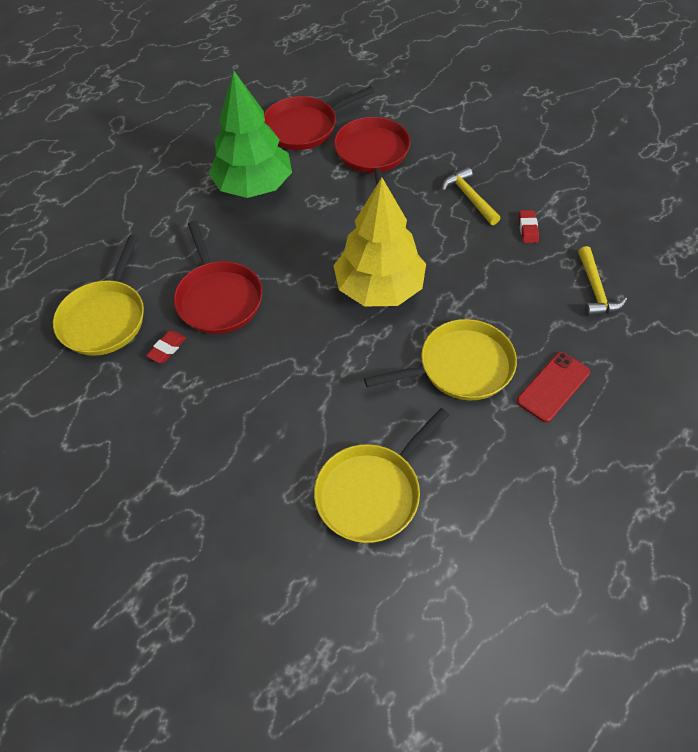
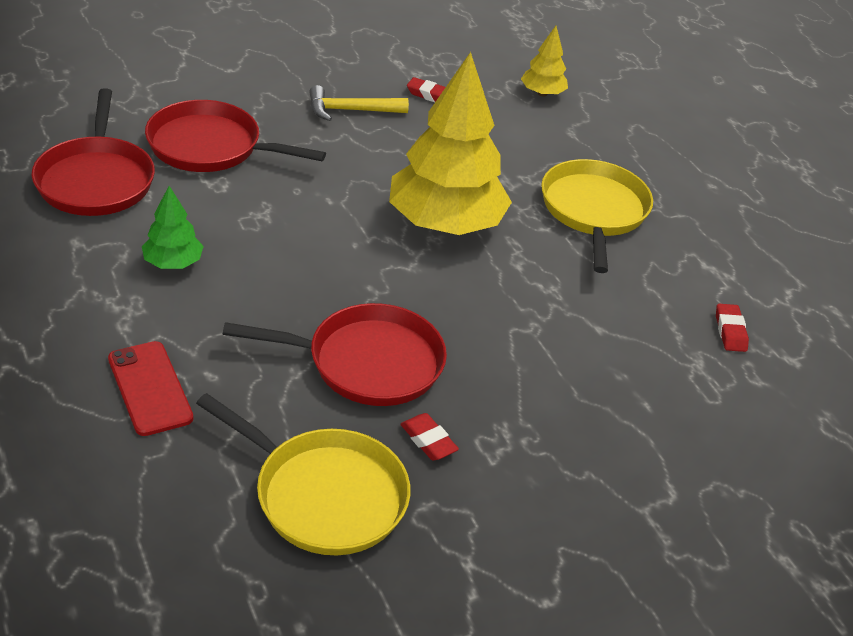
camera: 75 degrees left, 15 degrees down
green tree [208,71,292,198] -> green tree [142,186,204,269], size x0.46
yellow pan [314,408,449,543] -> red eraser [716,304,749,352]
red phone [517,352,590,422] -> red phone moved to [108,341,193,436]
yellow hammer [578,246,627,316] -> yellow tree [521,26,568,97]

